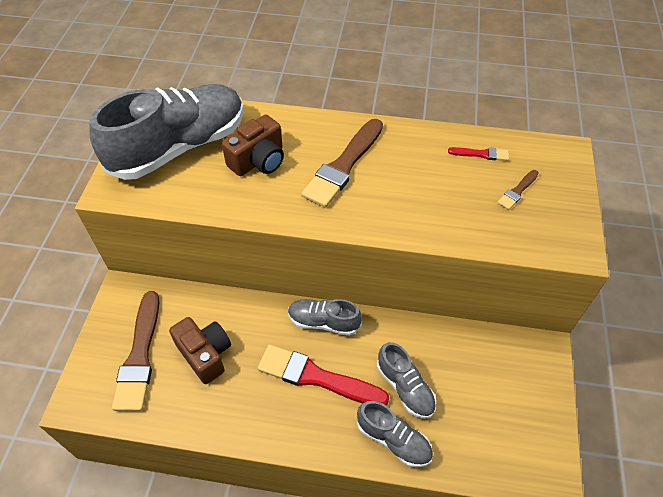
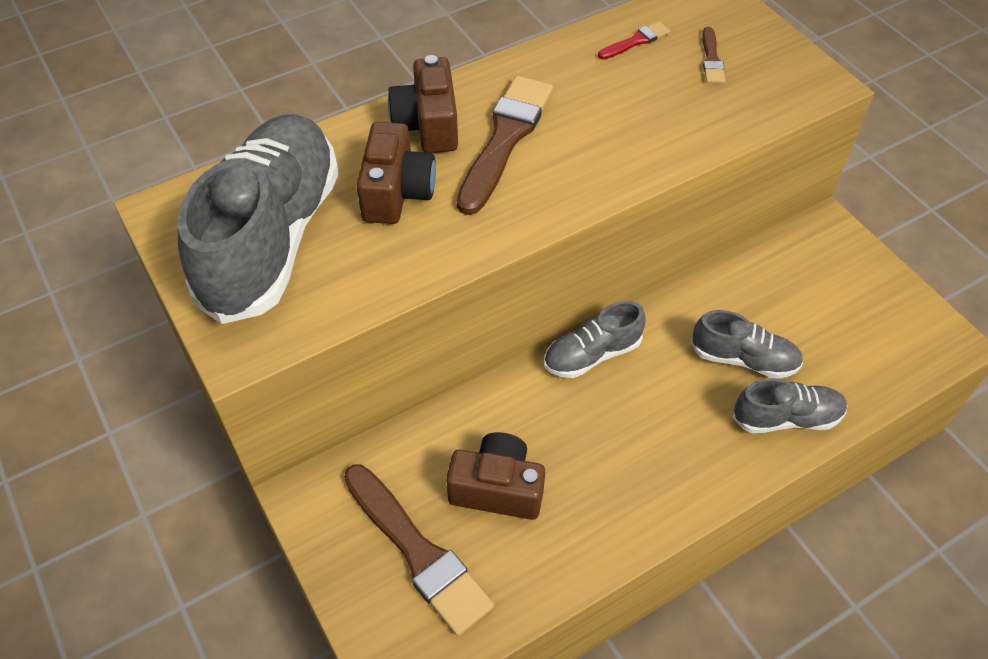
camera: 40 degrees left, 0 degrees up
red brush [257,344,389,405] -> none
brown brush [301,119,383,208] -> brown brush turned 150 degrees counterclockwise [457,76,553,215]
none -> brown camera [388,55,458,153]

